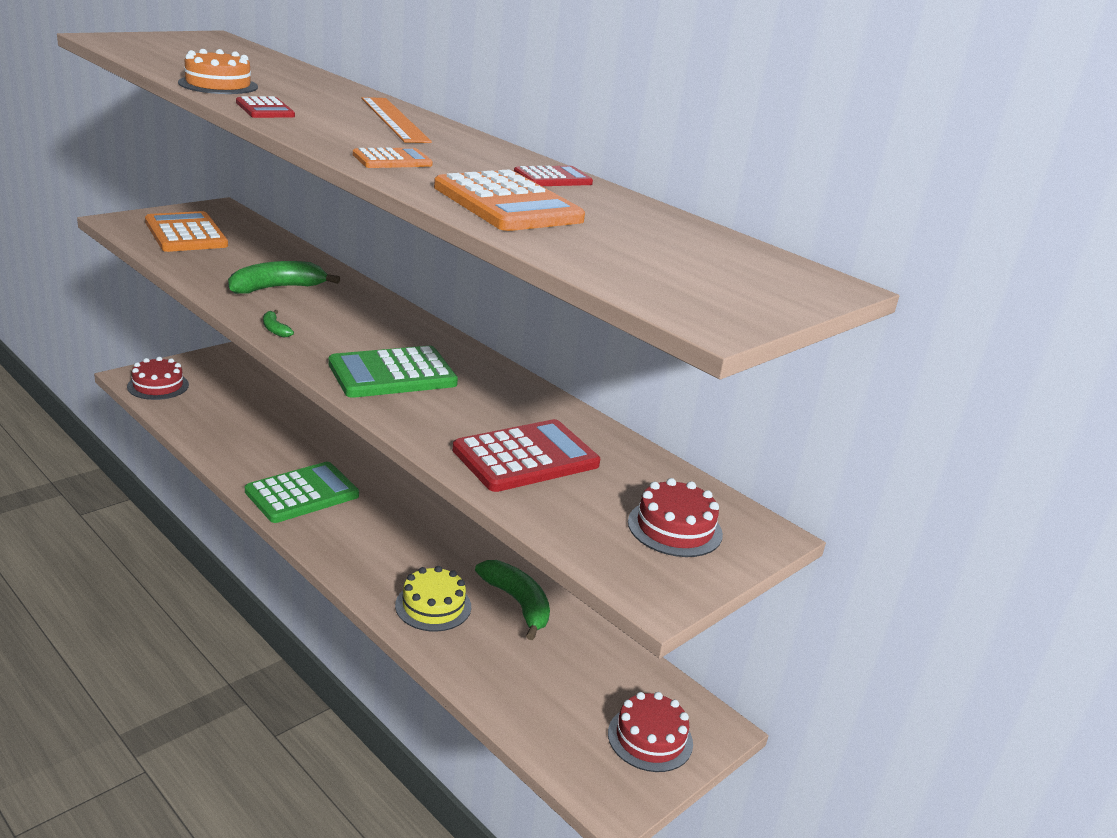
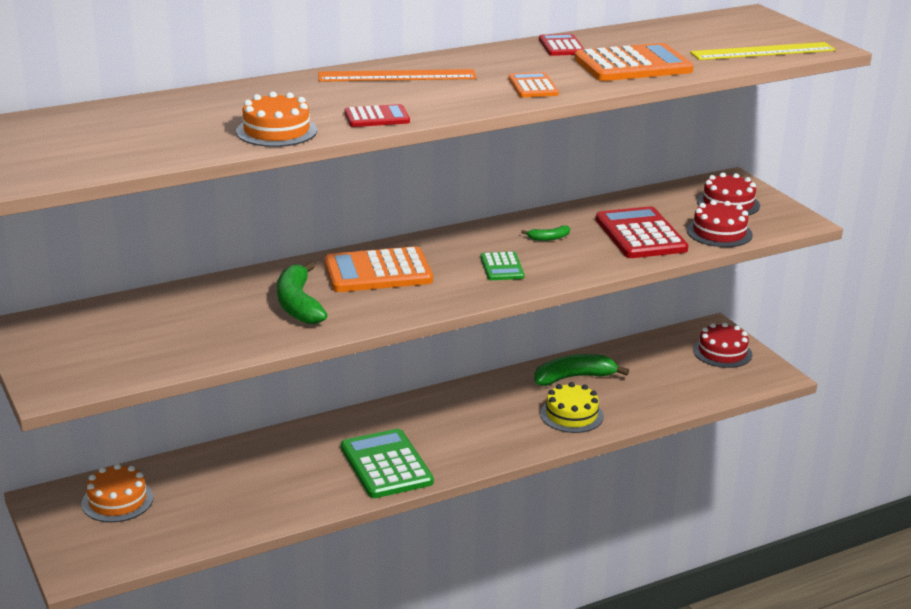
camera: 70 degrees left, 0 degrees up
red cake [127,357,189,400] -> red cake moved to [687,200,753,247]
orange calculator [145,211,228,252] -> orange calculator moved to [324,246,433,292]
green banana [263,310,294,338] -> green banana moved to [521,225,570,241]
green calculator [328,346,458,398] -> green calculator [480,251,525,280], size x0.53
none -> orange cake [81,464,153,522]
none -> yellow ruler [690,42,836,60]

